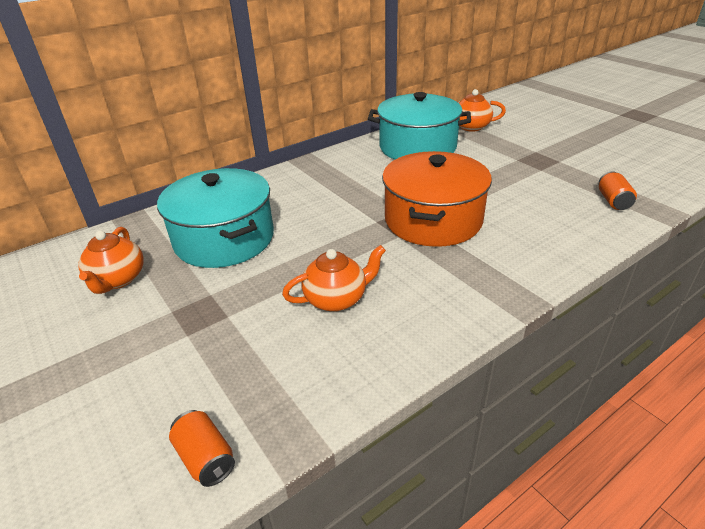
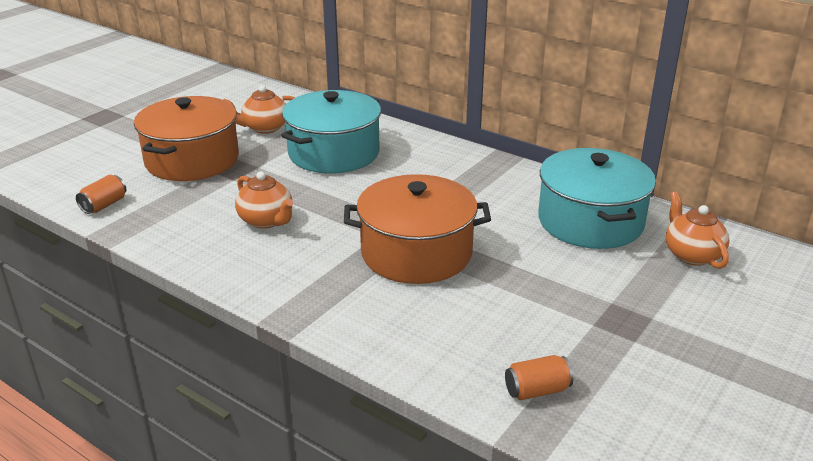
camera: 70 degrees right, 5 degrees down
none -> orange pot [134,96,239,181]

